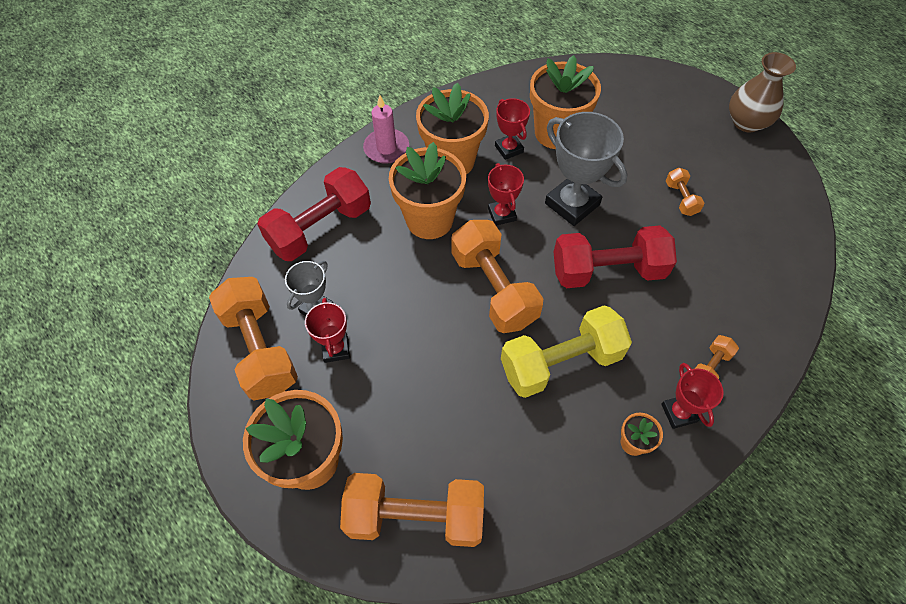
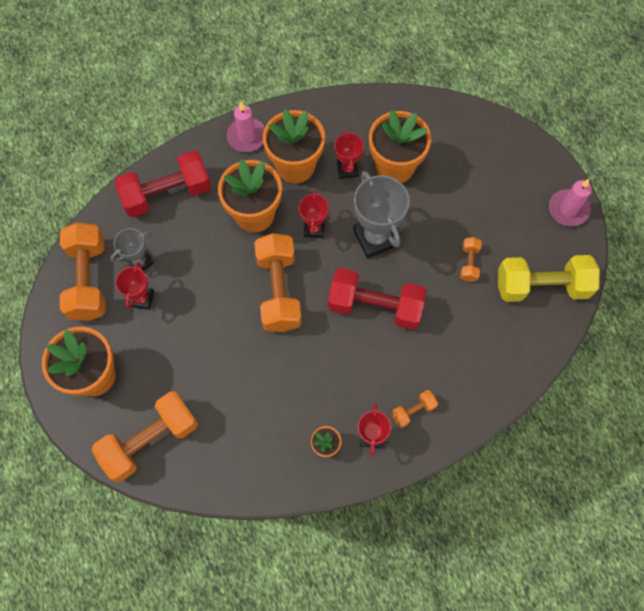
camera: 20 degrees right, 10 degrees up
orange dumbbell [340,473,484,547] -> orange dumbbell turned 60 degrees counterclockwise [92,391,198,482]
yellow dumbbell [501,305,632,398] -> yellow dumbbell moved to [498,255,600,302]
brown vase [729,52,796,132] -> pink candle [549,179,592,227]

